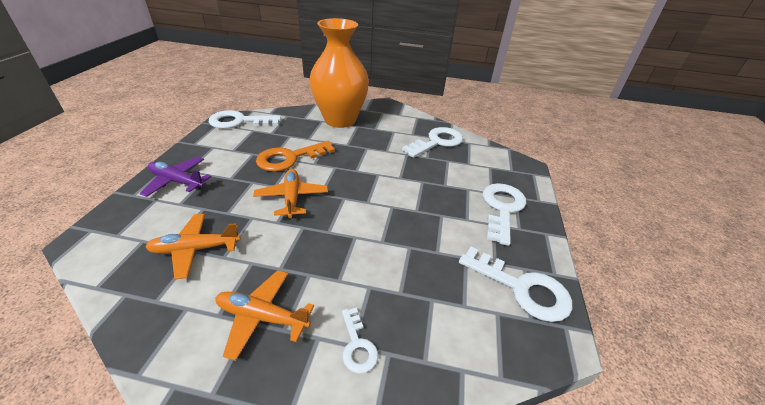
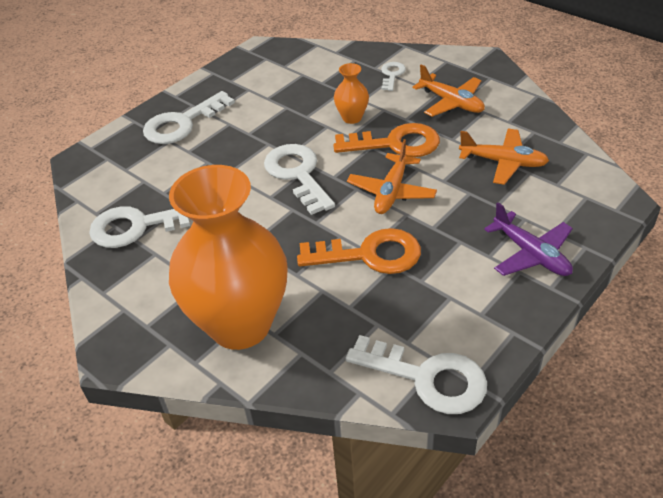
camera: 145 degrees left, 5 degrees up
white key [459,247,572,322] -> white key moved to [264,144,335,215]
none -> orange key [333,123,440,157]
none -> orange vase [334,63,369,124]

